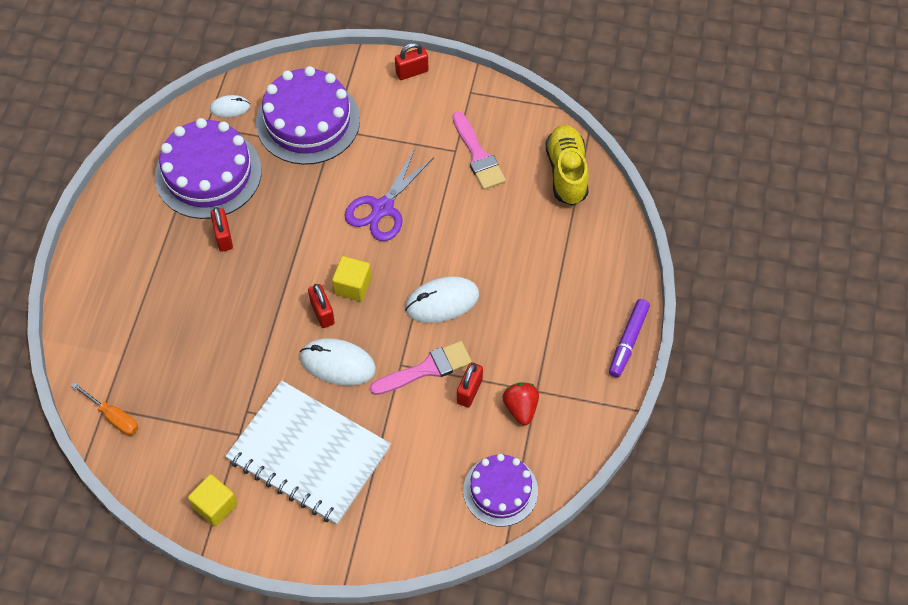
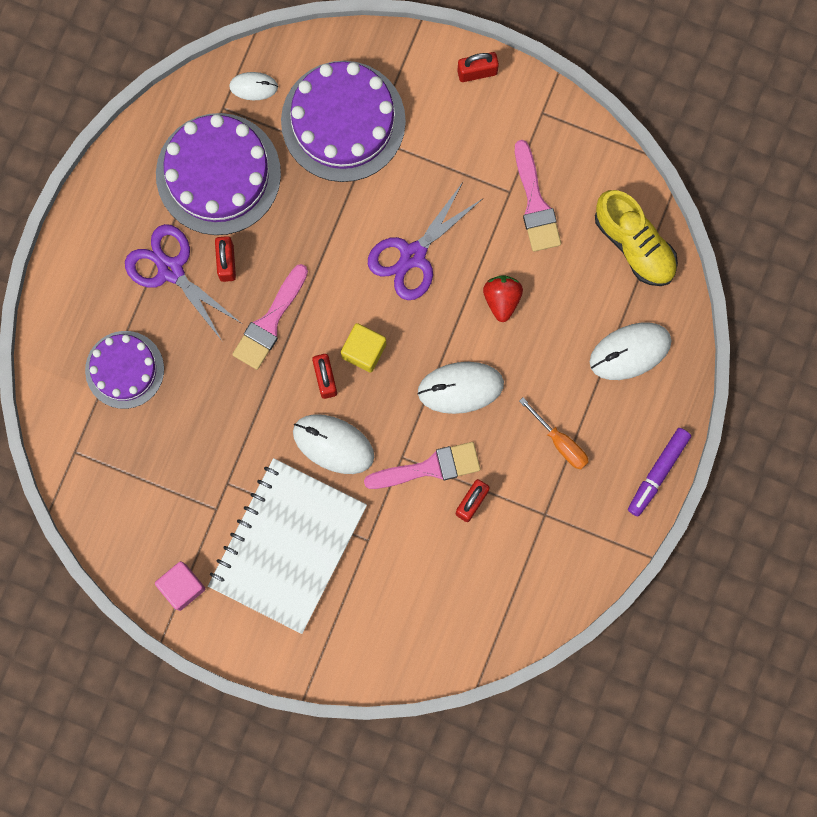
camera: 10 degrees right, 20 degrees up
orange screwdriver [71,383,138,435] -> orange screwdriver moved to [519,398,589,469]
yellow cube [188,474,237,527] -> pink cube [155,561,205,611]
white notebook [225,381,391,525] -> white notebook turned 75 degrees clockwise [208,458,367,634]
purple cake [463,454,538,527] -> purple cake moved to [85,331,164,409]
red strawberry [502,382,539,425] -> red strawberry moved to [483,275,523,322]
yellow shoe [546,125,589,206] -> yellow shoe turned 135 degrees clockwise [595,190,678,286]
none -> purple scissors [125,224,241,341]
none -> pink brush [232,264,308,370]
none -> white mouse [590,323,672,380]

